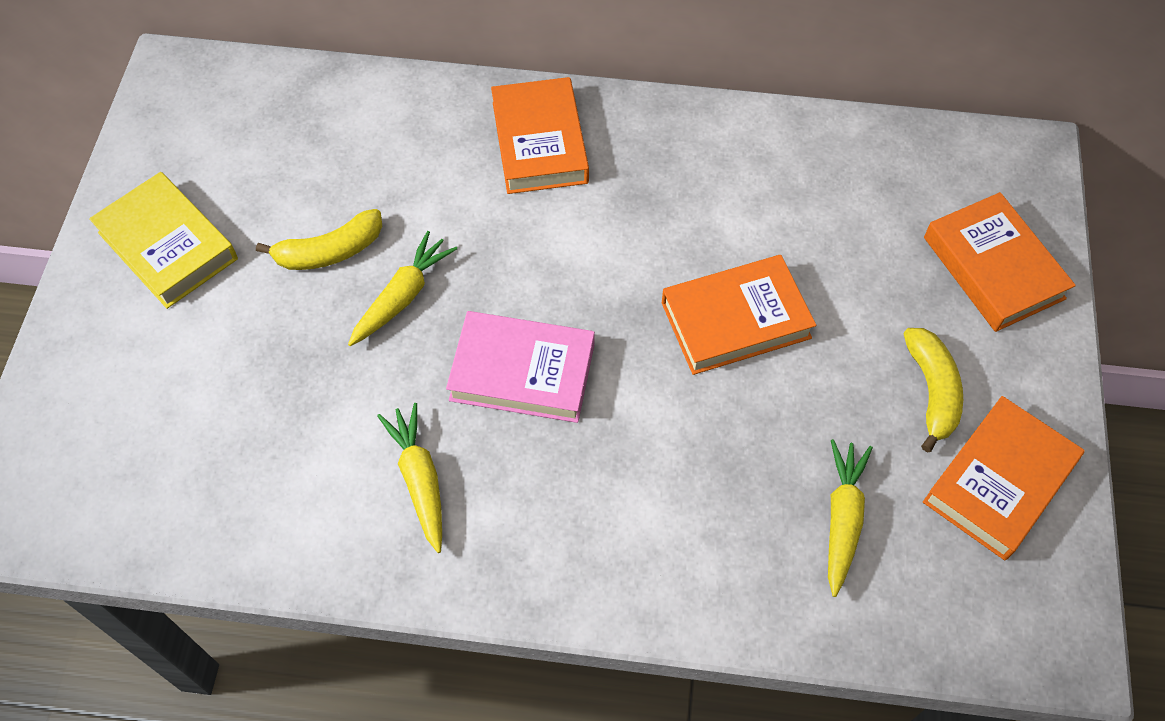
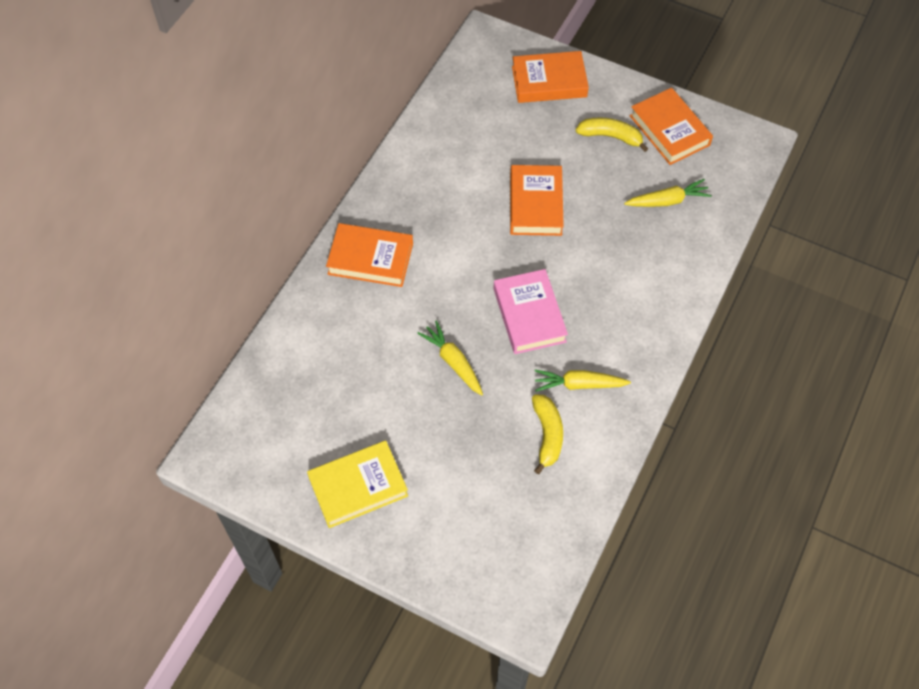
camera: 70 degrees left, 0 degrees up
yellow banana [256,209,382,270] -> yellow banana moved to [532,394,563,474]
pink book [446,311,595,423] -> pink book turned 45 degrees counterclockwise [494,269,568,354]
yellow carrot [828,439,873,597] -> yellow carrot turned 135 degrees clockwise [624,179,712,207]

